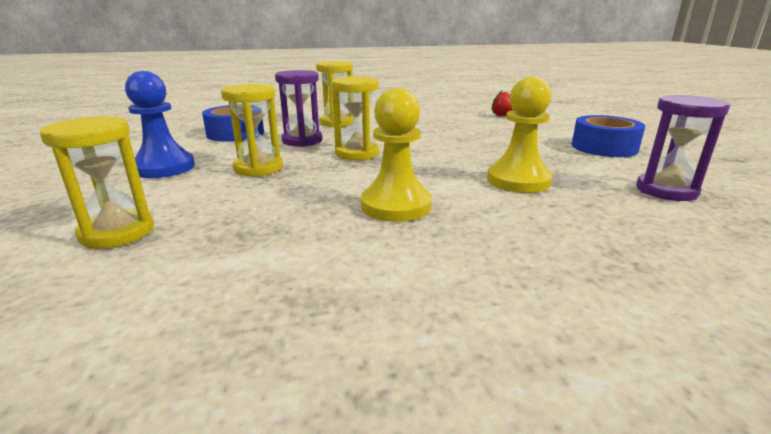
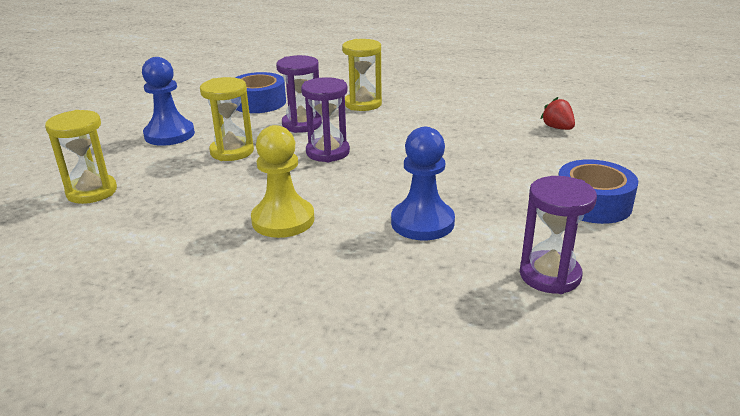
camera: 30 degrees right, 5 degrees up
yellow hourglass [331,76,379,160] -> purple hourglass [301,77,350,162]
yellow pawn [487,77,553,193] -> blue pawn [391,127,455,240]

